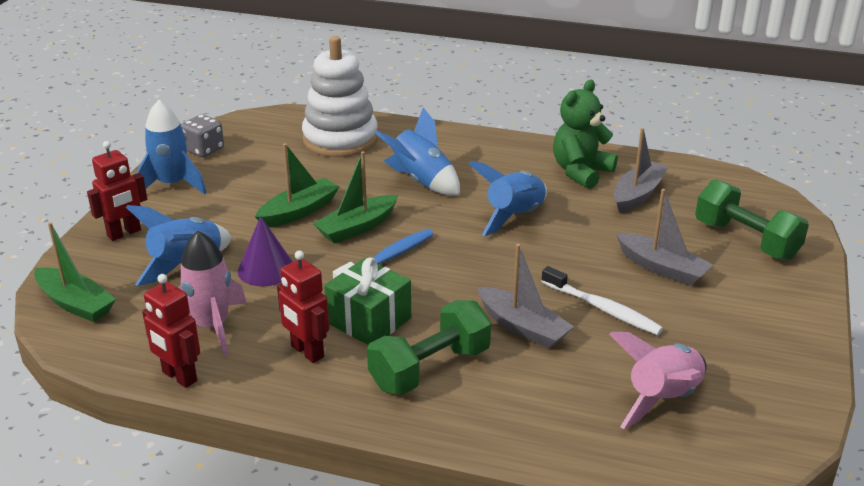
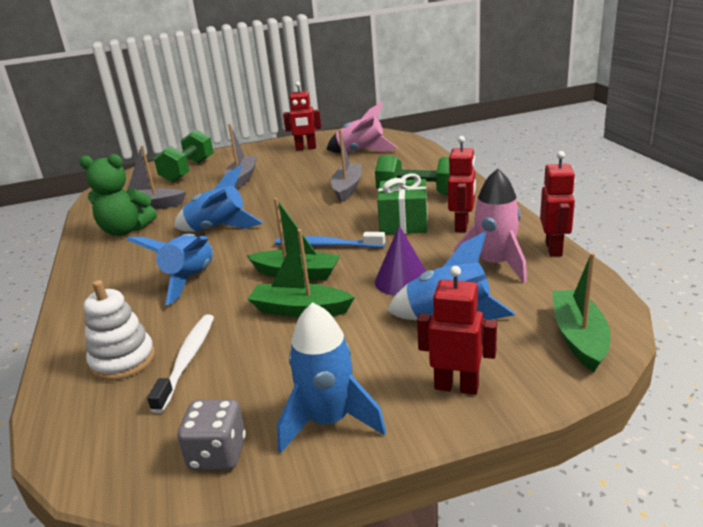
camera: 120 degrees left, 5 degrees down
white stacking toy [302,36,378,157] -> white stacking toy [84,280,155,381], size x0.62
white toothbrush [541,266,663,335] -> white toothbrush moved to [147,314,214,413]
none -> red robot [283,82,321,150]

